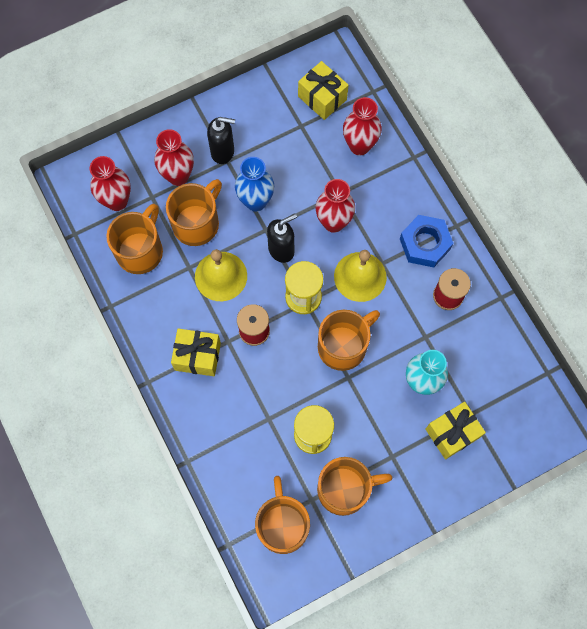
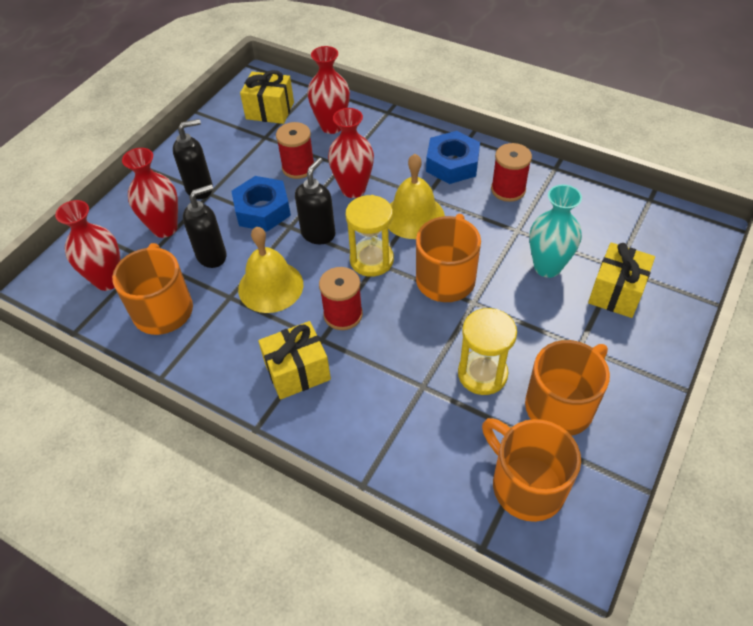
camera: 30 degrees left, 20 degrees down
orange mug [166,179,222,246] -> black soap dispenser [183,184,227,268]
blue vase [235,157,274,212] -> blue nut [231,176,291,232]
none -> red spool [276,122,314,179]

